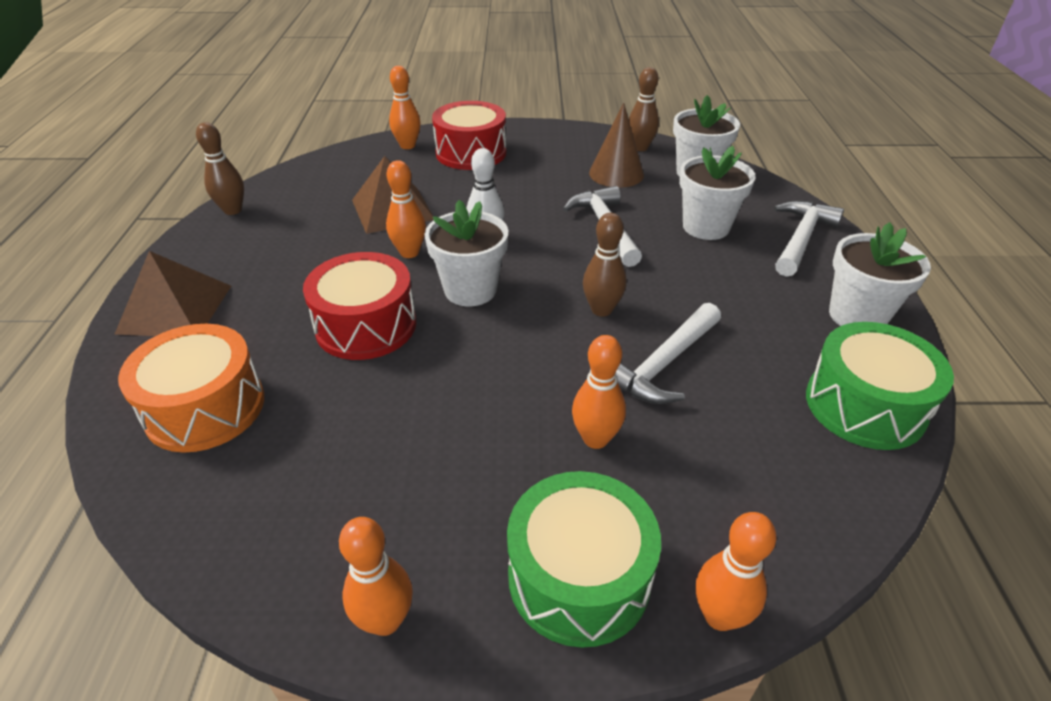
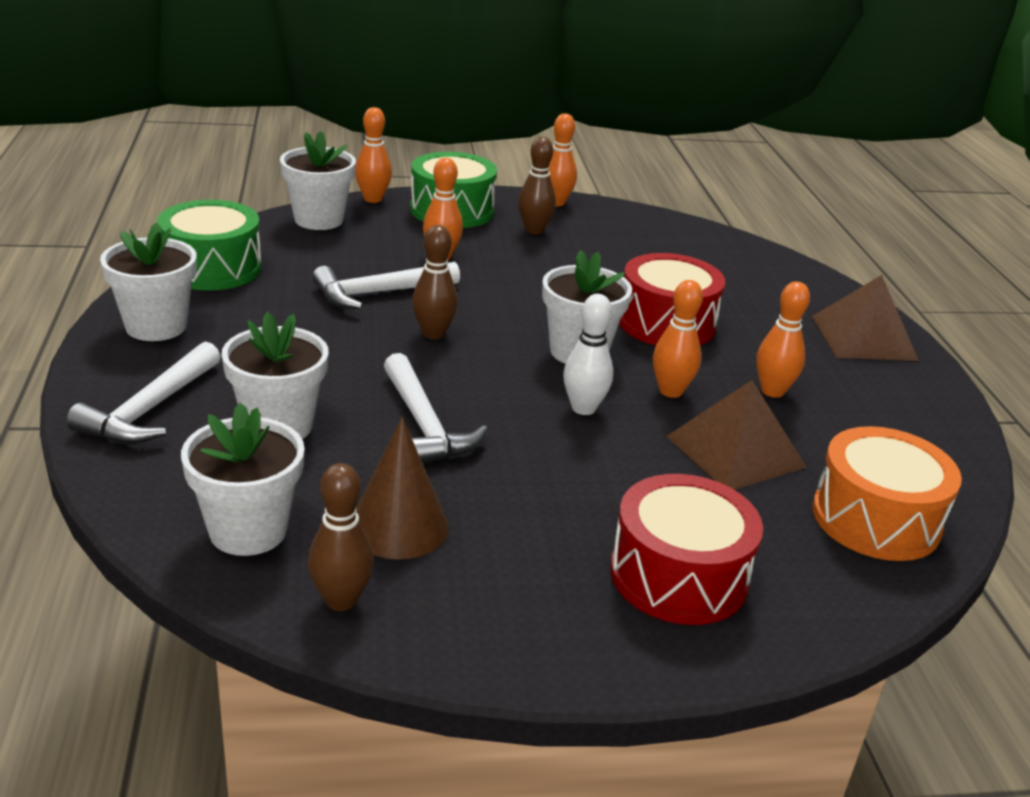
camera: 170 degrees right, 10 degrees down
orange drum [118,324,264,453] -> orange drum moved to [812,426,962,561]
brown bowling pin [196,122,244,215] -> brown bowling pin moved to [518,137,556,234]
orange bowling pin [389,66,420,149] -> orange bowling pin moved to [756,281,810,398]
white hammer [616,303,721,404] -> white hammer turned 150 degrees counterclockwise [312,262,460,309]
none -> white flower pot [280,131,356,230]

